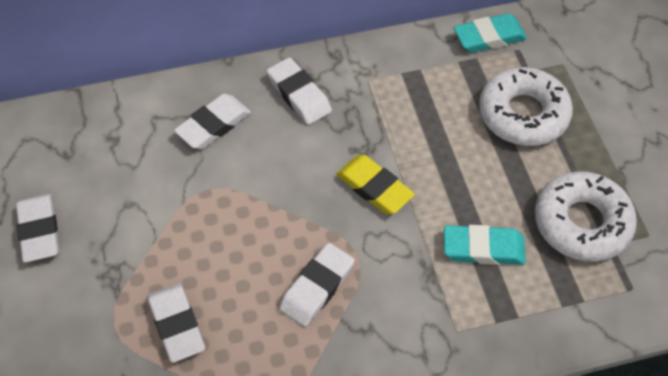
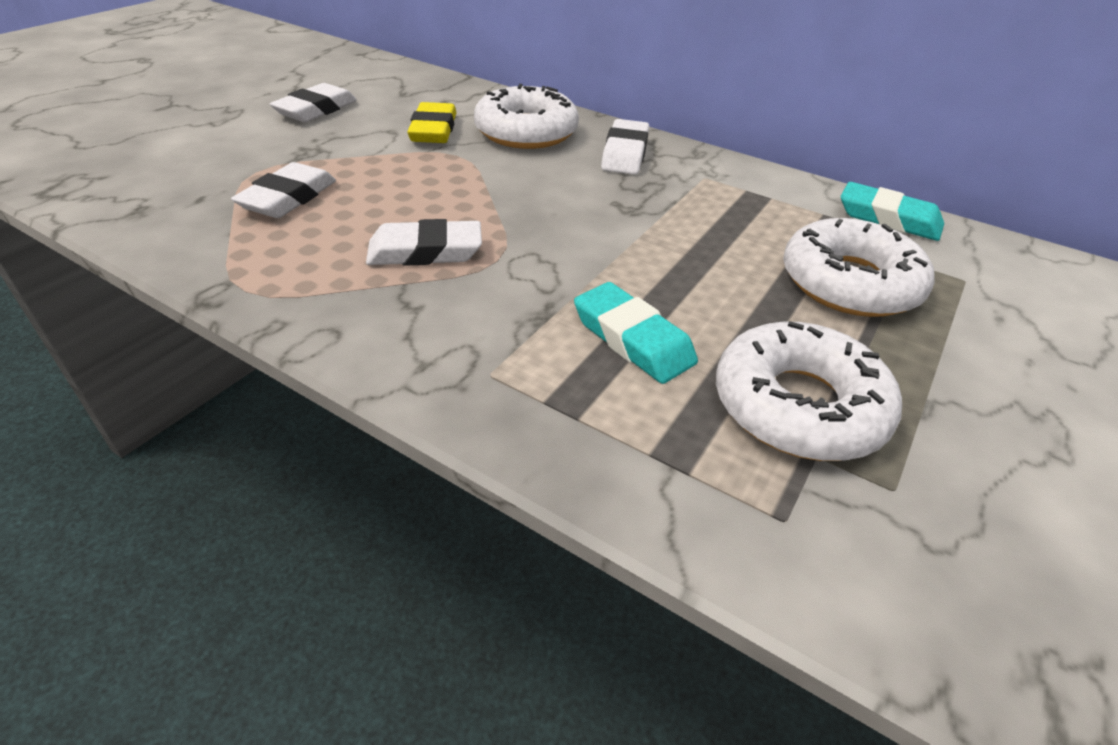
camera: 45 degrees right, 15 degrees down
white eraser [174,94,251,149] -> white donut [474,84,579,149]
yellow eraser [336,155,415,214] -> yellow eraser moved to [407,102,456,143]

